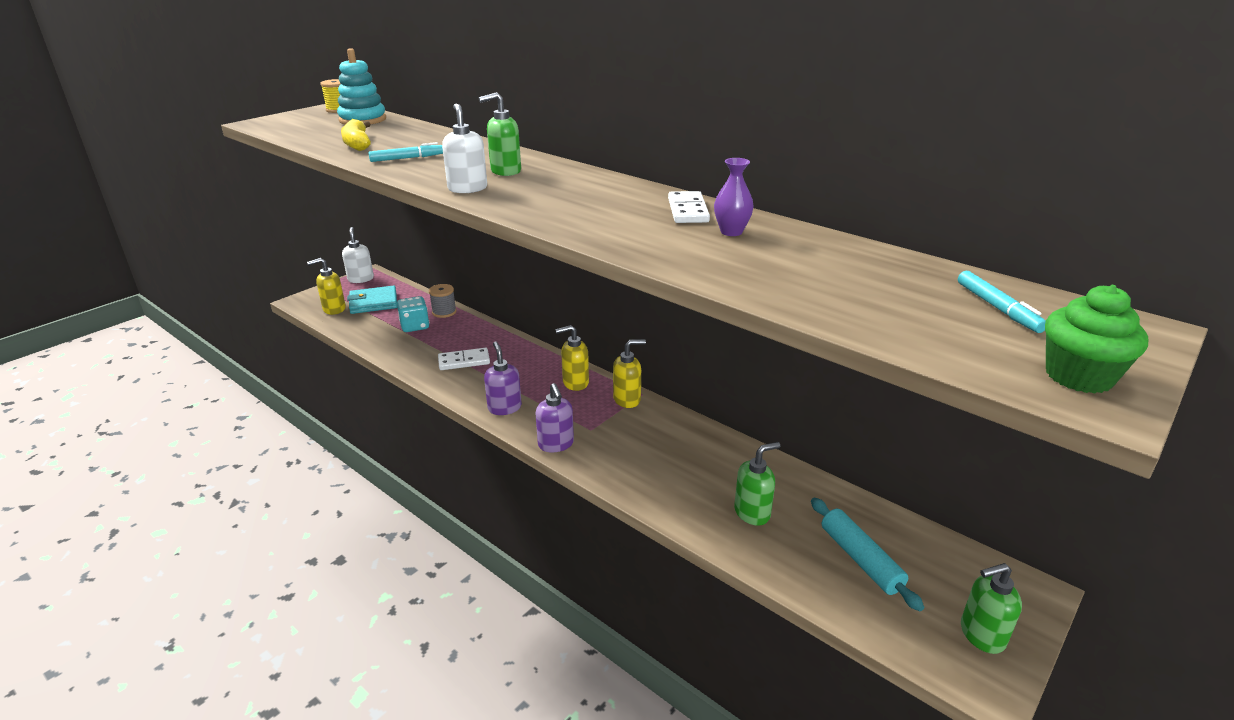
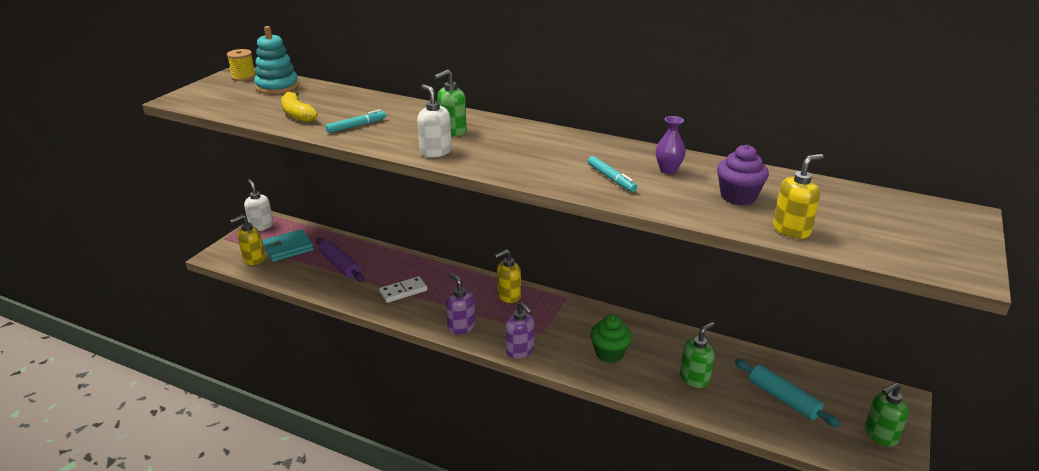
camera: 15 degrees left, 0 degrees up
turquoise dice [397,296,429,332] -> purple rolling pin [316,238,364,282]
grey spool [429,284,457,318] -> none
yellow soap dispenser [613,339,646,408] -> yellow soap dispenser moved to [773,154,824,239]
white domino [668,191,710,223] -> none
turquoise marker [958,271,1046,333] -> turquoise marker moved to [588,156,637,192]
green cupcake [1045,285,1148,394] -> green cupcake moved to [590,315,632,363]
none -> purple cupcake [717,144,769,205]

